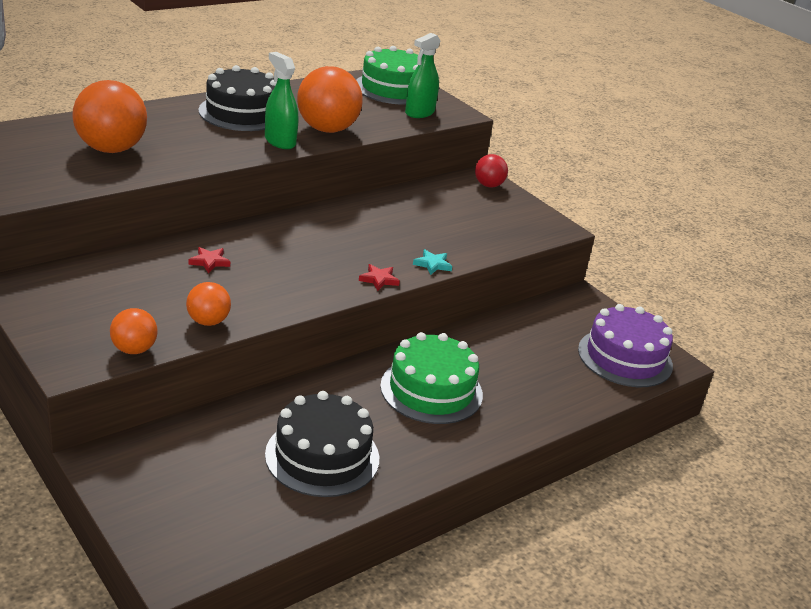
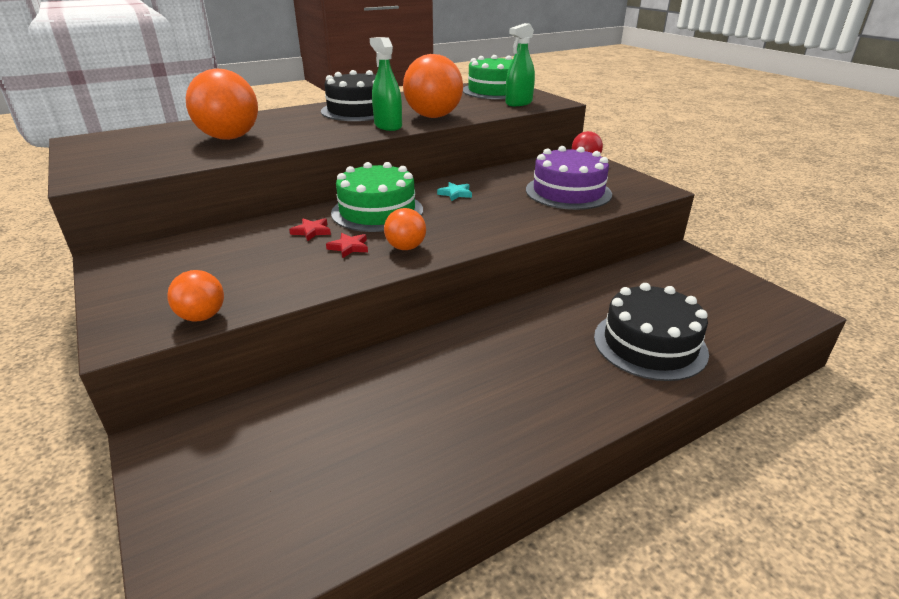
camera: 10 degrees right, 0 degrees up
orange ball [186,282,231,326] -> orange ball moved to [384,208,426,250]
black cake [265,391,379,497] -> black cake moved to [594,283,709,381]
red star [359,264,400,291] -> red star moved to [326,233,368,258]
green cake [380,332,483,424] -> green cake moved to [331,162,423,232]
turquoise star [413,249,452,275] -> turquoise star moved to [437,182,472,201]
purple cake [578,304,673,387] -> purple cake moved to [526,146,612,210]

